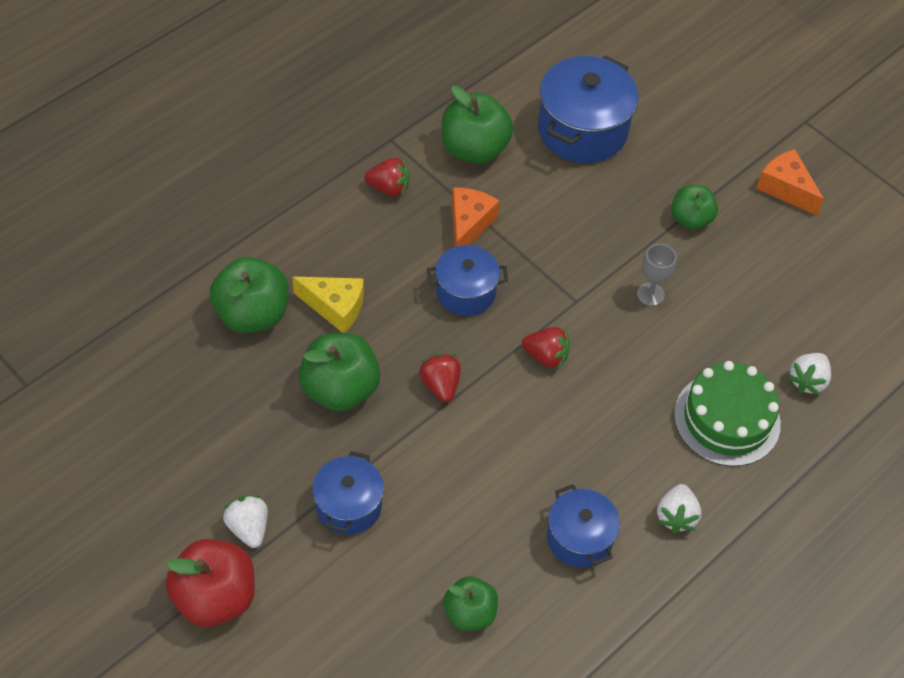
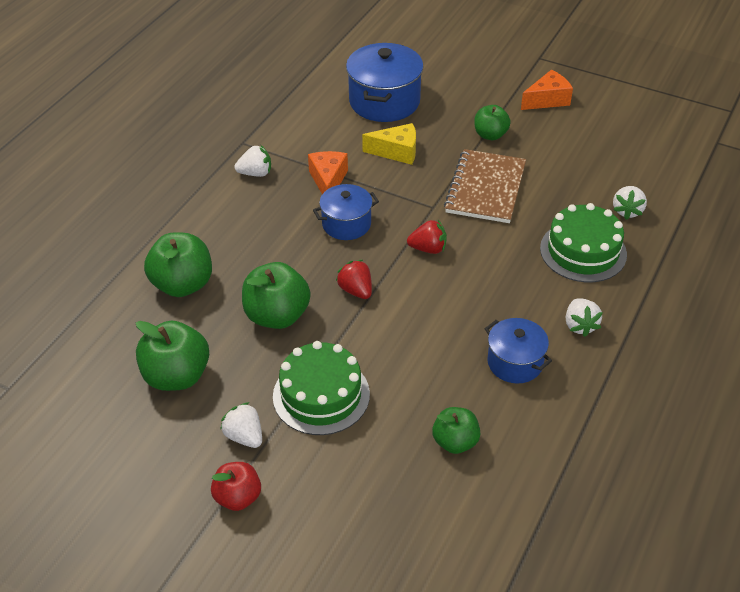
camera: 15 degrees left, 10 degrees down
red apple [166,539,255,627] -> red apple [211,462,261,511], size x0.63
yellow cheese [292,277,364,333] -> yellow cheese moved to [362,123,416,165]
blue pot [313,451,384,535] -> green cake [273,341,370,435]
red strawberry [365,158,409,196] -> white strawberry [235,145,271,177]
green apple [442,86,513,164] -> green apple moved to [136,321,209,391]
grey goblet [637,244,676,306] -> brown notebook [444,149,526,223]
orange cheese [756,149,824,216] -> orange cheese turned 120 degrees clockwise [521,70,573,110]

